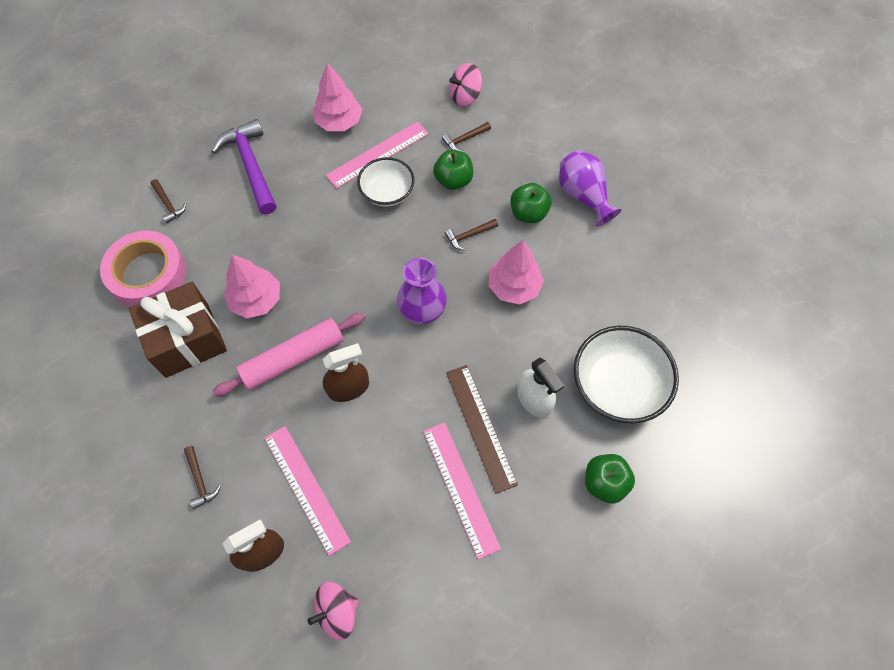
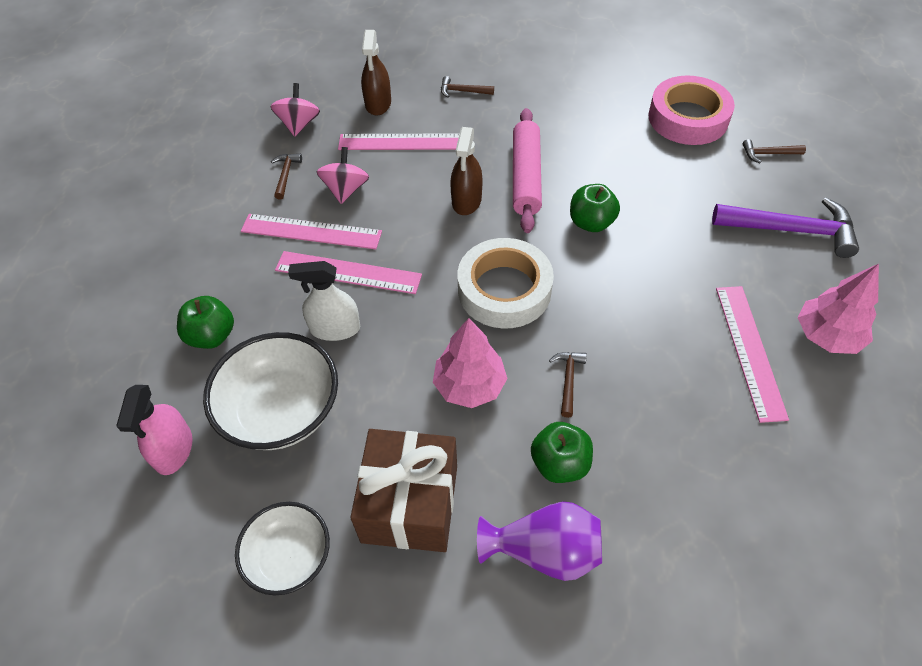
camera: 125 degrees right, 10 degrees down
brown gift [129,282,227,378] -> brown gift moved to [350,429,457,552]
pink tree [224,255,280,318] -> none
white bowl [357,157,415,207] -> white bowl moved to [235,502,330,595]
purple vase [397,258,447,324] -> white tape [457,238,554,328]
green apple [433,150,473,190] -> green apple moved to [570,184,620,232]
brown hammer [442,122,491,152] -> brown hammer moved to [271,154,302,200]
brown ruler [446,365,518,494] -> pink ruler [275,251,422,294]
pink spinning top [449,63,482,106] -> pink spinning top moved to [317,147,369,204]
none -> pink spray bottle [116,385,192,475]

